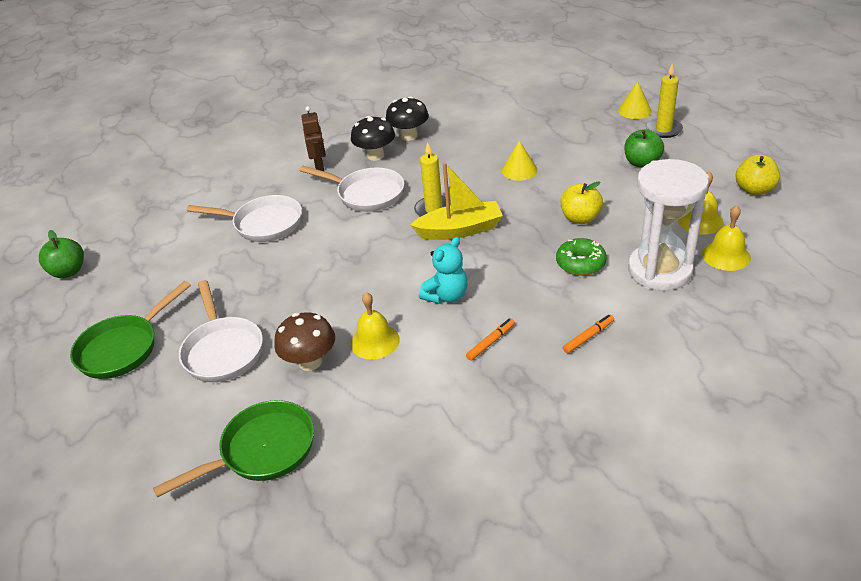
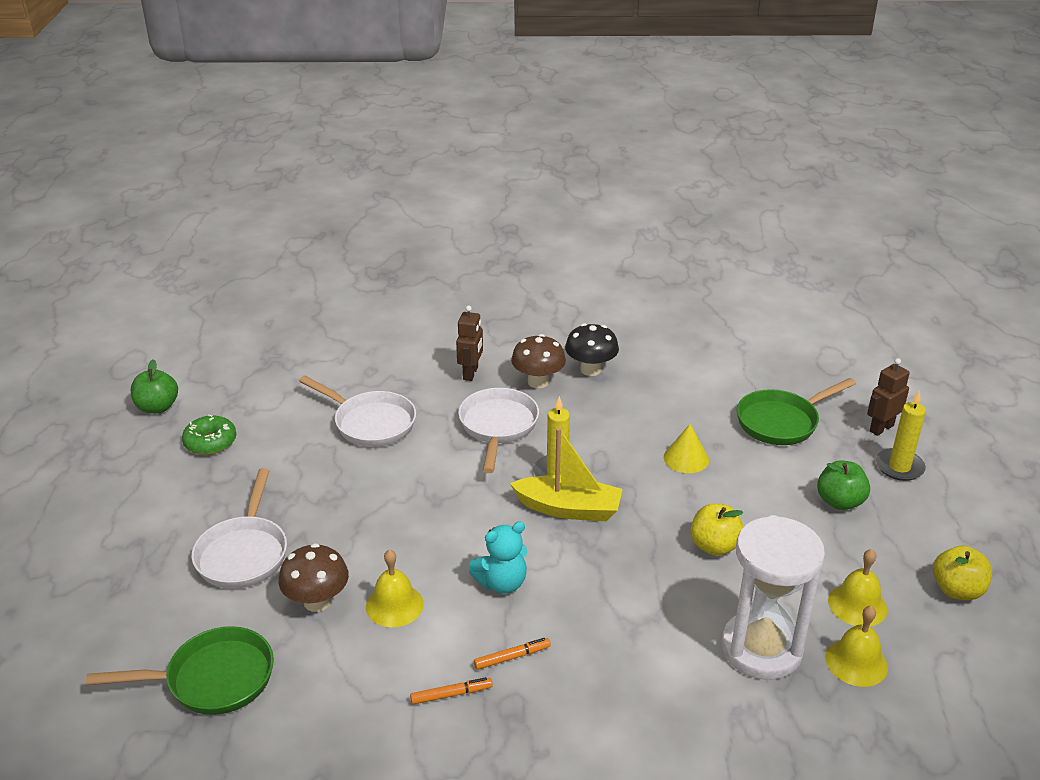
camera: 20 degrees right, 5 degrees down
green pan [70,281,191,379] -> green pan moved to [737,378,856,445]
white pan [299,166,404,212] -> white pan turned 135 degrees counterclockwise [458,388,539,473]
black mushroom [351,116,395,161] -> brown mushroom [511,334,566,388]
green donut [556,238,607,276] -> green donut moved to [182,414,236,455]
orange marker [563,315,614,353] -> orange marker moved to [410,677,493,705]
yellow cone [618,81,652,119] -> brown robot [867,358,910,436]

